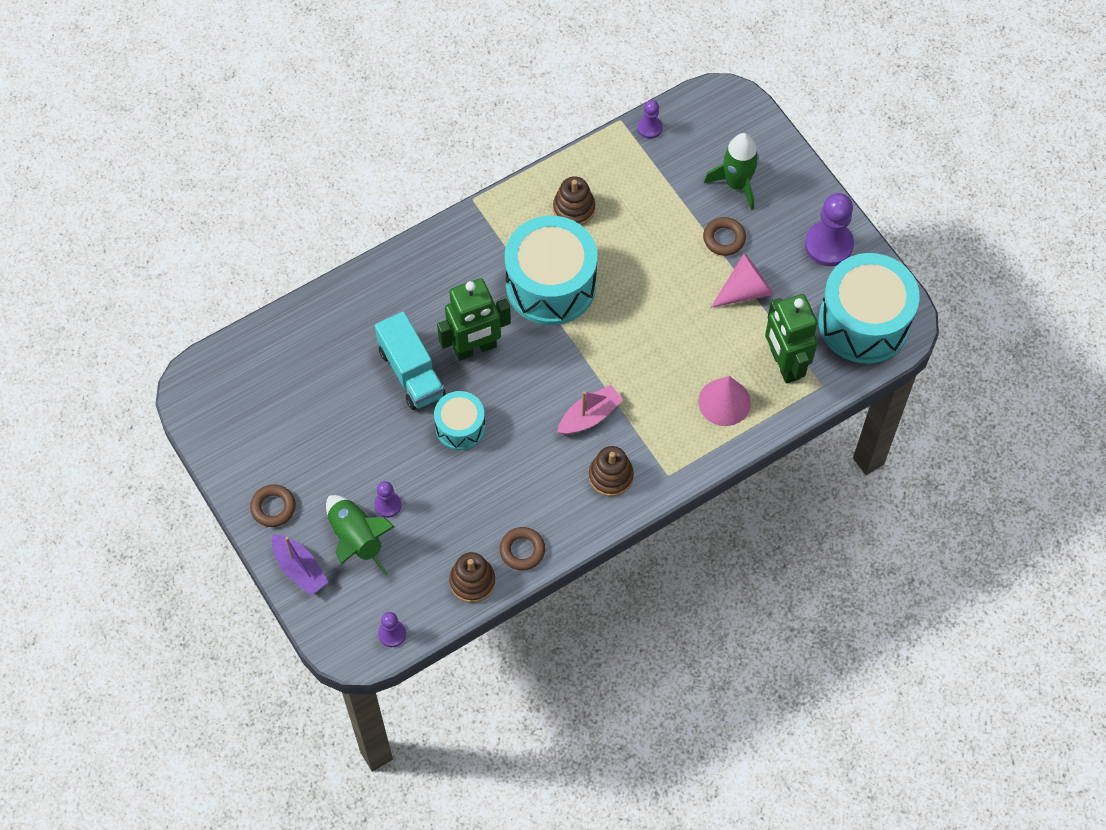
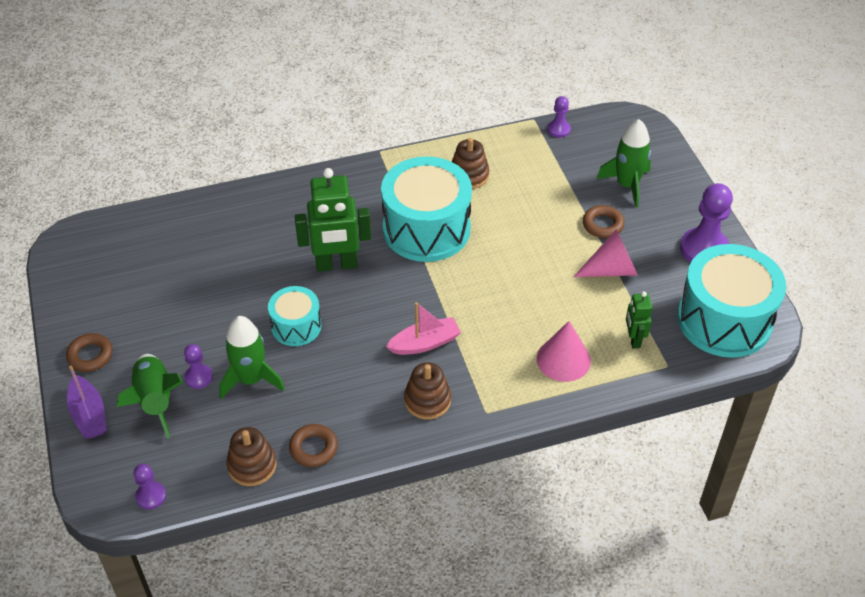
camera: 15 degrees right, 15 degrees down
turquoise truck [375,311,446,410] -> none
green robot [765,294,818,383] -> green robot [626,291,652,349], size x0.53
none -> green rocket [219,316,285,399]

